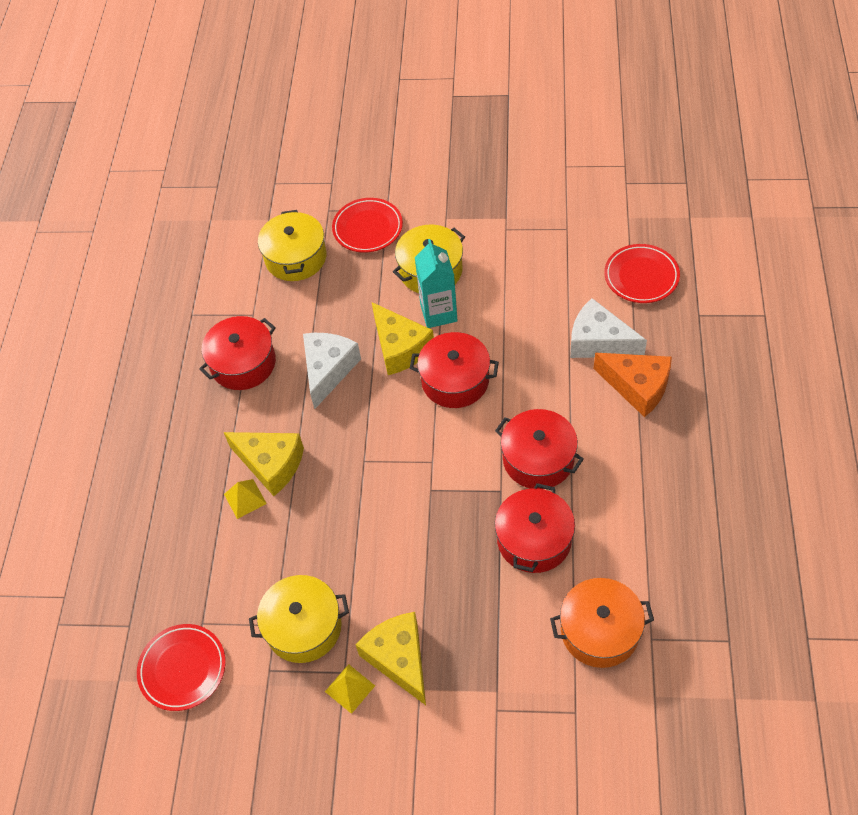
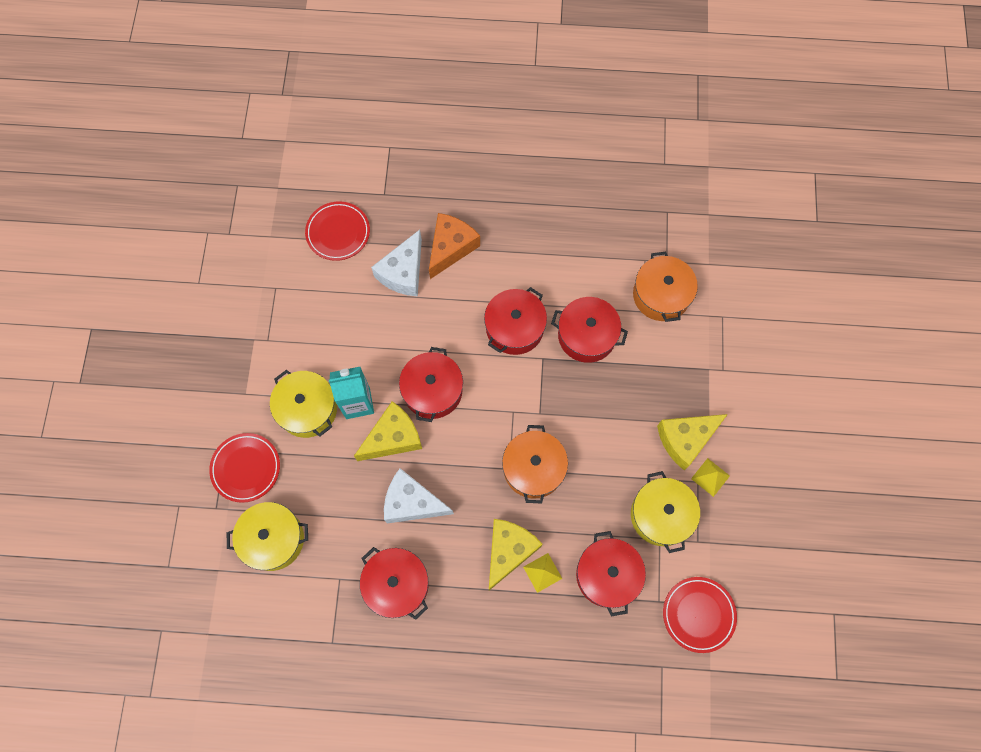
camera: 95 degrees left, 15 degrees up
none -> orange pot [502,425,568,504]
none -> red pot [576,531,646,616]

